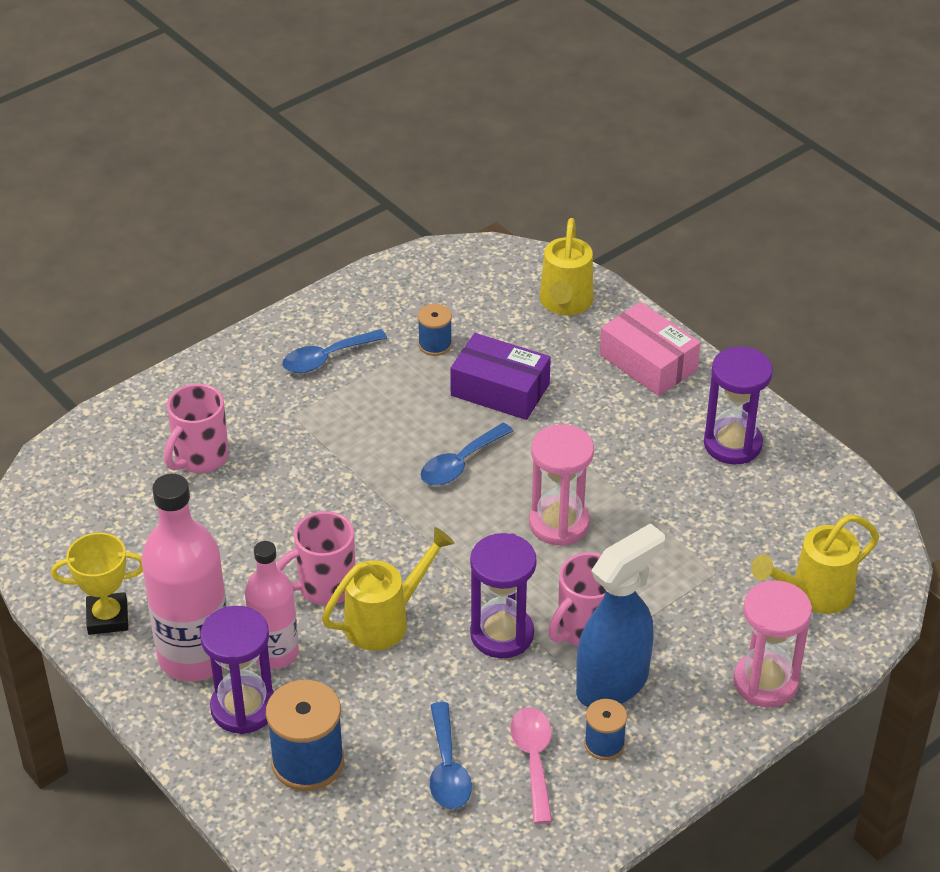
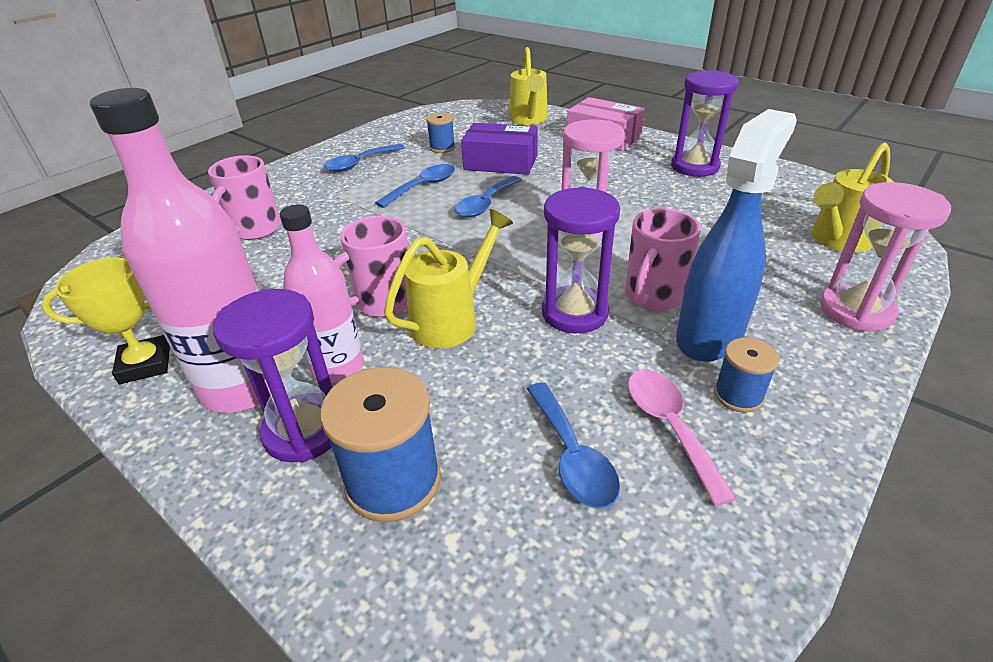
camera: 10 degrees left, 5 degrees down
none -> blue spoon [375,164,455,208]

